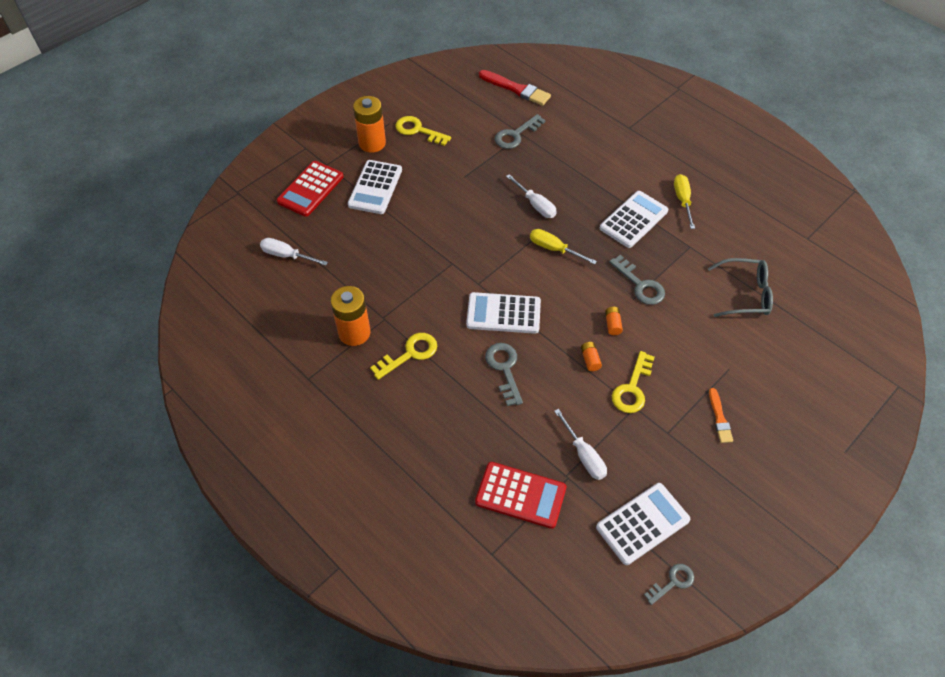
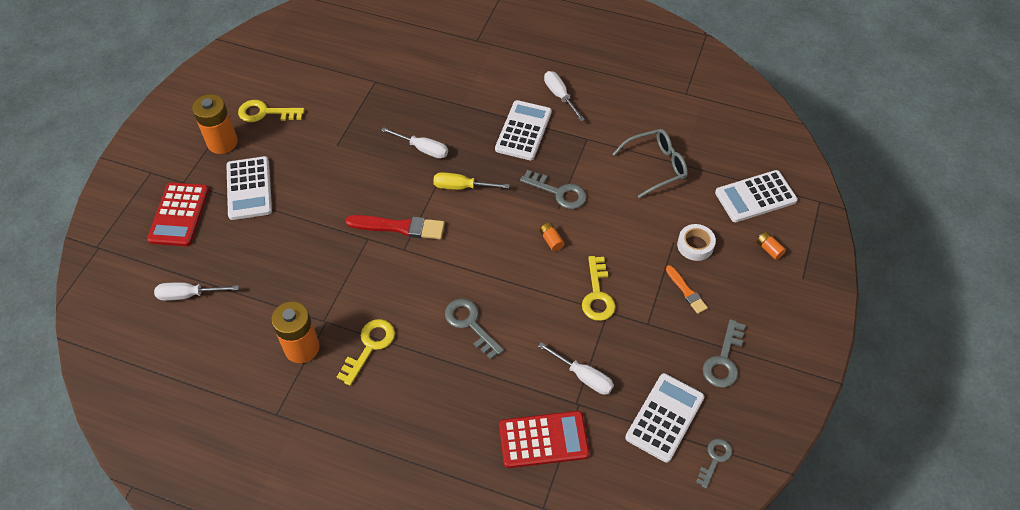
camera: 25 degrees left, 0 degrees up
white calculator [466,292,541,334] -> white calculator moved to [715,170,798,222]
red brush [479,70,551,106] -> red brush moved to [346,215,445,239]
grey key [495,114,546,149] -> grey key moved to [703,319,746,388]
orange battery [581,342,602,371] -> orange battery moved to [757,232,786,260]
yellow screwdriver [674,174,695,229] -> white screwdriver [544,71,585,121]
none -> white tape [677,224,716,261]

